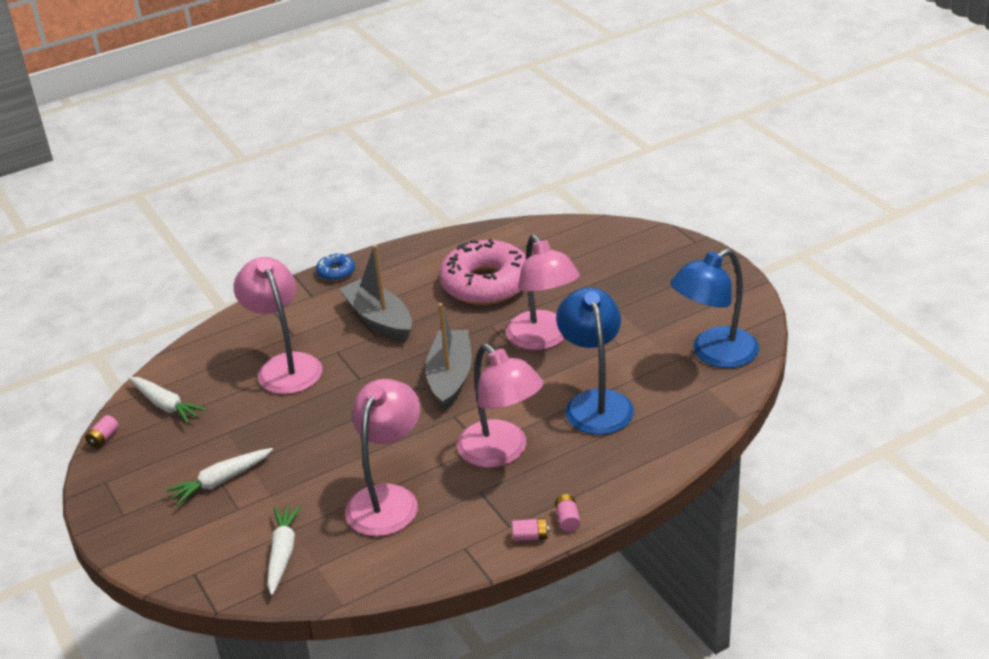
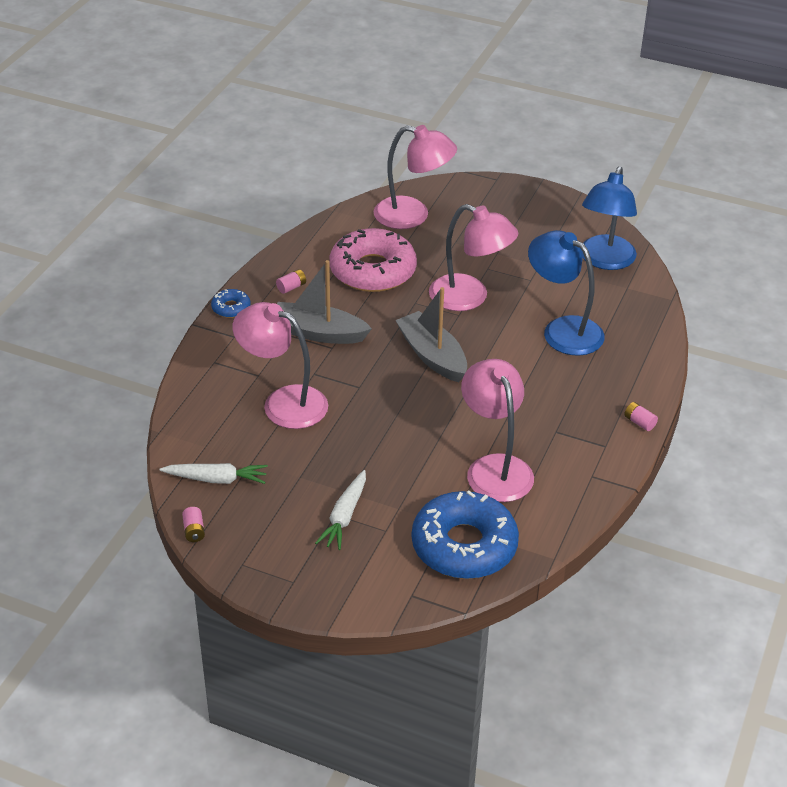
camera: 40 degrees left, 5 degrees up
white carrot [267,505,301,595] -> blue donut [412,490,519,579]
pink lamp [457,344,544,468] -> pink lamp moved to [374,125,457,229]
pink battery [512,518,550,542] -> pink battery moved to [276,269,306,294]

